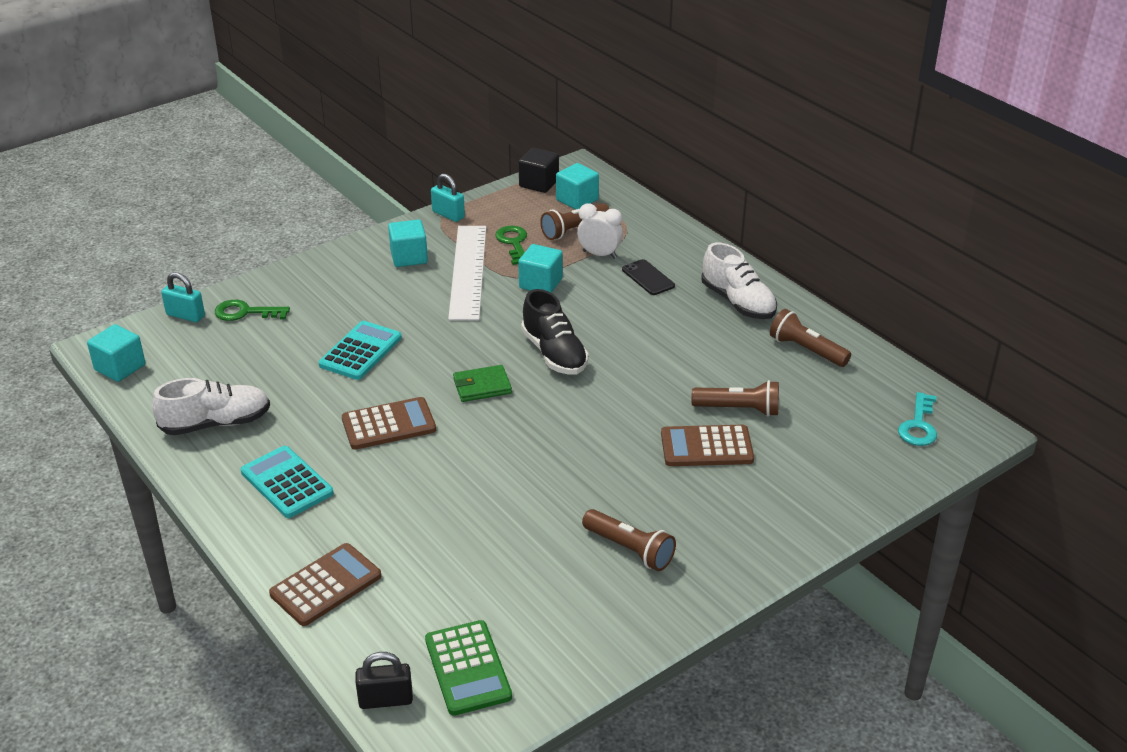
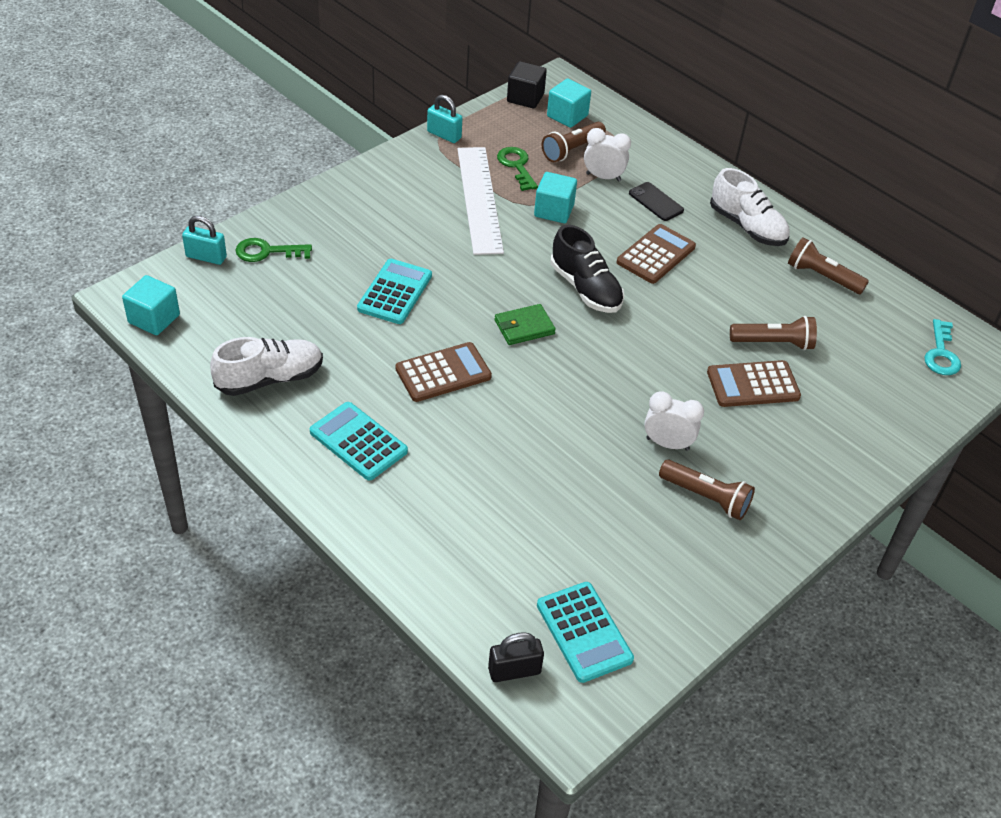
camera: 10 degrees left, 10 degrees up
brown calculator [269,543,381,626] -> brown calculator moved to [617,224,696,284]
turquoise cube [388,219,428,267] -> none
green calculator [425,620,512,716] -> turquoise calculator [537,582,634,683]
none -> white clock [644,391,704,451]

